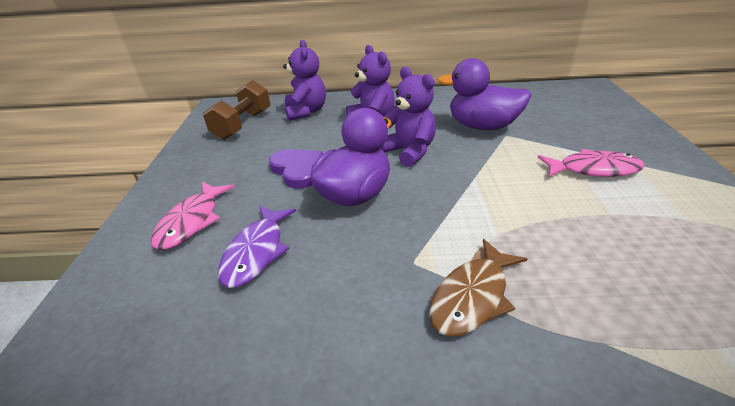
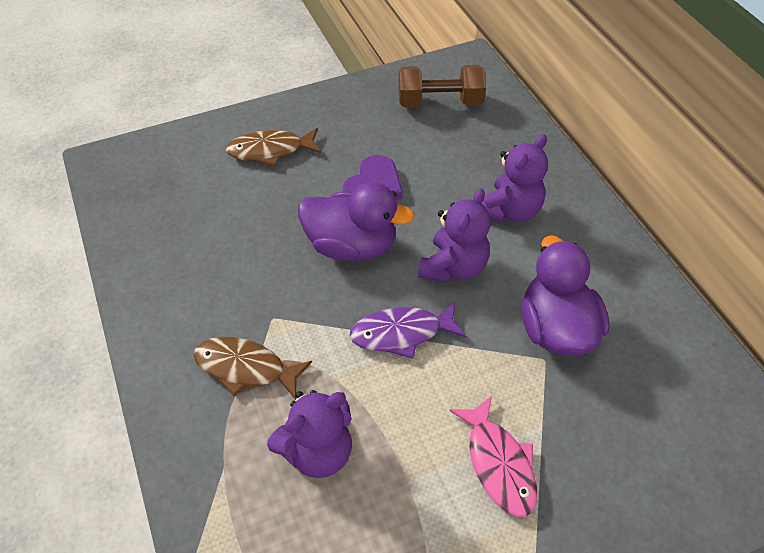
camera: 65 degrees right, 15 degrees up
pink fish [151,182,235,250] -> brown fish [226,128,322,166]
purple fish [218,205,296,288] -> purple fish moved to [349,302,466,359]
purple teddy bear [283,40,326,121] -> purple teddy bear moved to [267,390,352,478]

